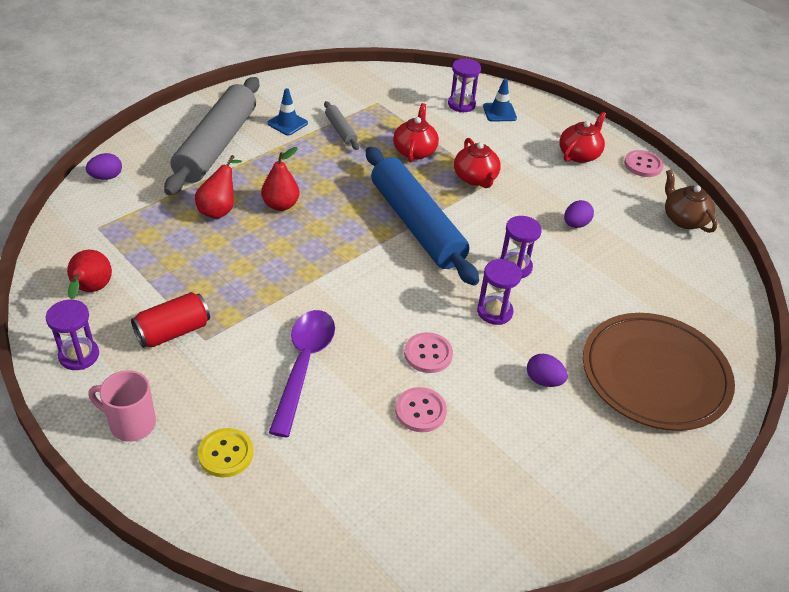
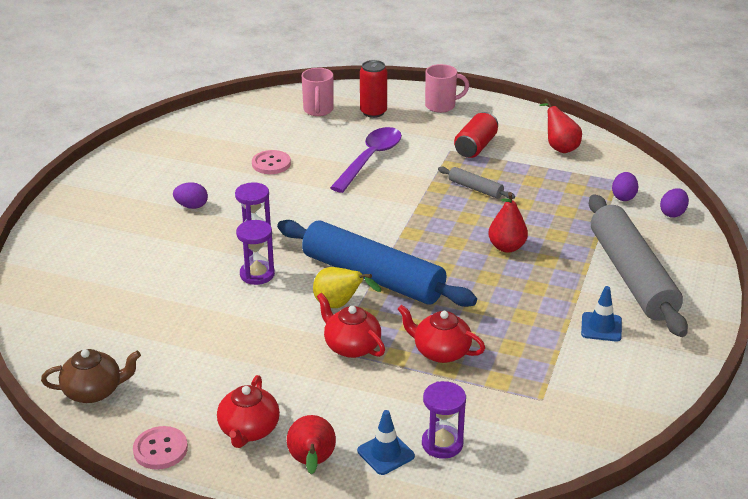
camera: 155 degrees right, 10 degrees down
purple hourglass [46,300,99,370] -> none
red pear [195,155,242,219] -> red pear moved to [287,415,336,474]
yellow button [198,428,253,477] -> red can [360,60,387,118]
purple spoon [269,310,335,437] -> purple spoon turned 135 degrees counterclockwise [330,127,402,193]
grey rolling pin [324,101,359,150] -> grey rolling pin moved to [438,167,515,199]
red teapot [393,103,439,162] -> red teapot turned 135 degrees clockwise [398,305,485,363]
pink button [404,332,453,373] -> none
purple egg [564,200,594,228] -> purple egg moved to [612,172,639,201]
brown plate [583,313,735,431] -> none
brown teapot [665,169,717,233] -> brown teapot turned 45 degrees counterclockwise [41,349,141,403]
none -> pink mug [302,68,334,116]
none -> yellow pear [313,267,381,308]

